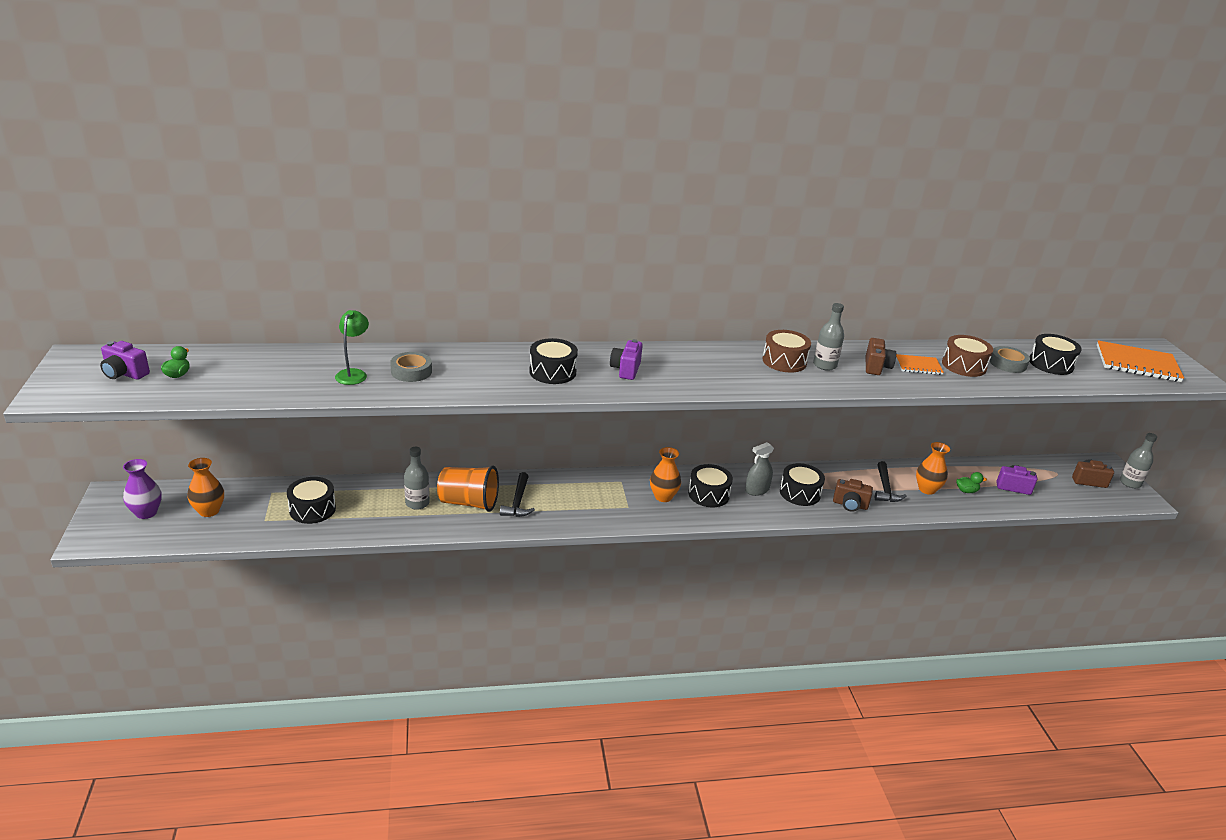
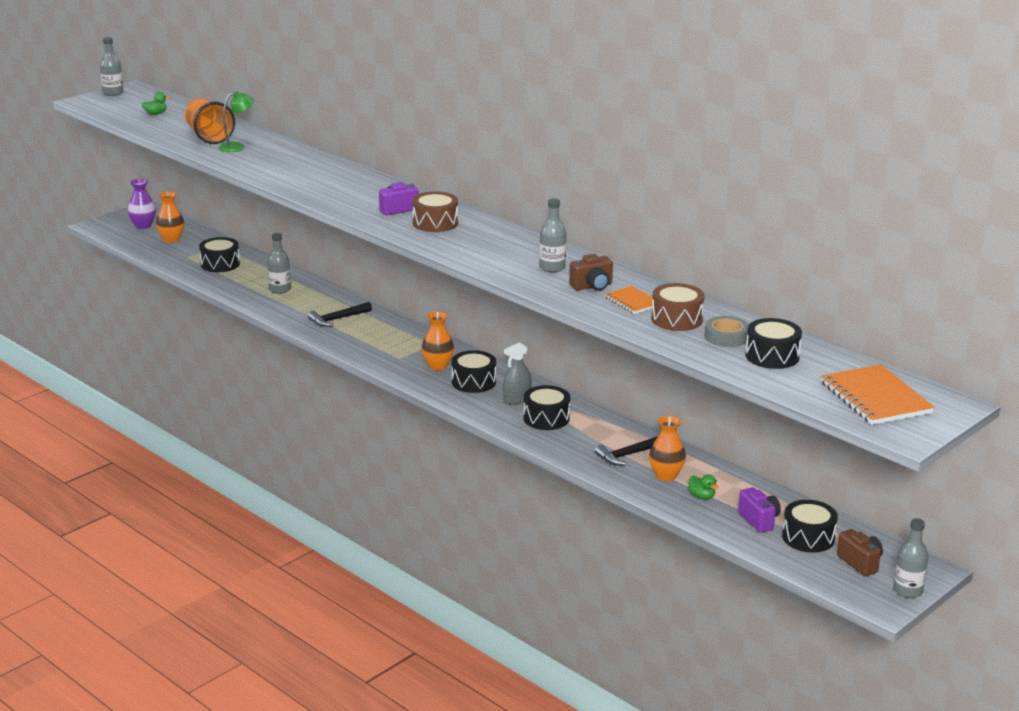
camera: 55 degrees right, 5 degrees down
purple camera [100,341,150,380] -> none
grey tape [390,352,432,382] -> none
orange cup [437,466,499,512] -> orange cup moved to [185,98,235,144]
black drum [529,338,578,384] -> black drum moved to [782,500,838,553]
grey spray bottle [745,442,774,496] -> grey spray bottle turned 60 degrees counterclockwise [503,342,532,405]
brown drum [762,330,811,372] -> brown drum moved to [412,191,458,232]
brown camera [833,479,873,512] -> none
none -> grey bottle [100,37,123,96]

